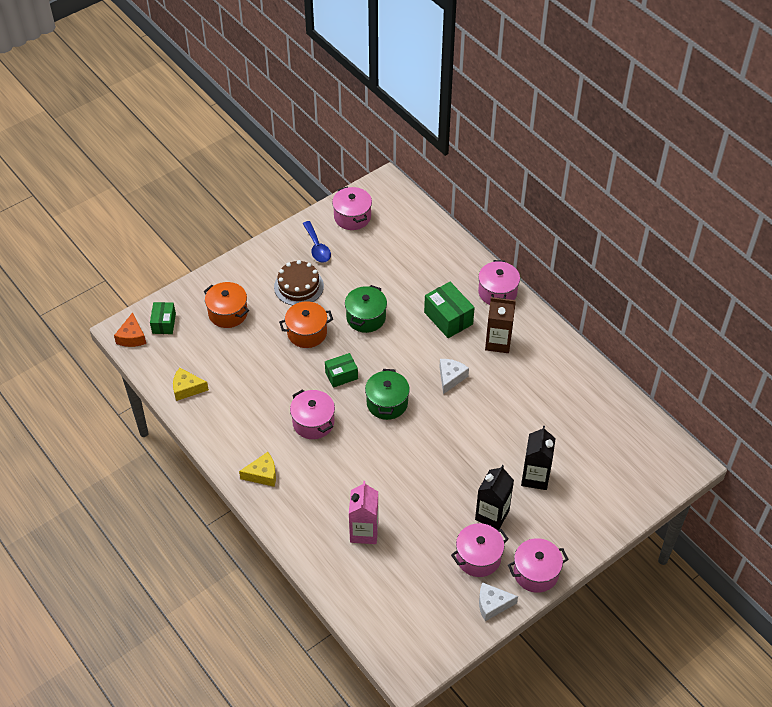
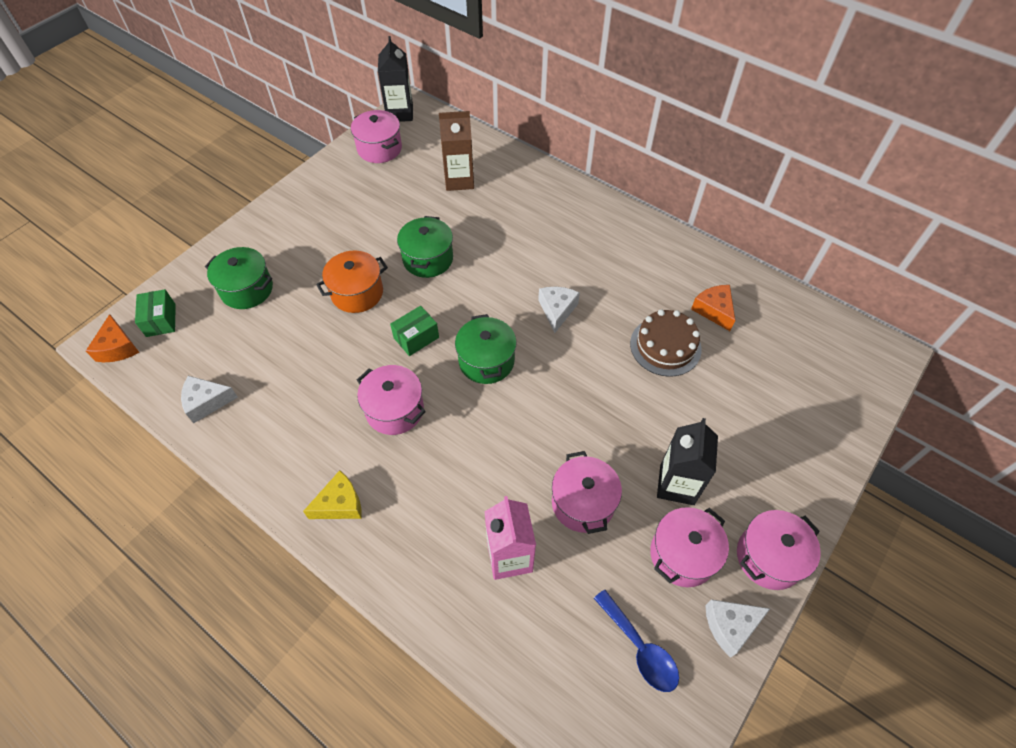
camera: 15 degrees left, 5 degrees up
yellow cheese [173,368,209,401] -> white cheese [181,376,238,423]
orange pot [204,282,249,328] -> green pot [205,247,273,309]
brown cake [274,260,324,305] -> brown cake moved to [630,309,702,377]
blue spoon [302,221,331,263] -> blue spoon moved to [594,590,679,692]
green box [424,282,475,338] -> none
pink pot [478,260,520,305] -> pink pot moved to [552,451,622,534]
brown carton [485,297,516,353] -> brown carton moved to [439,111,474,191]
black carton [521,426,556,490] -> black carton moved to [378,36,413,122]
none -> orange cheese [691,285,735,331]

